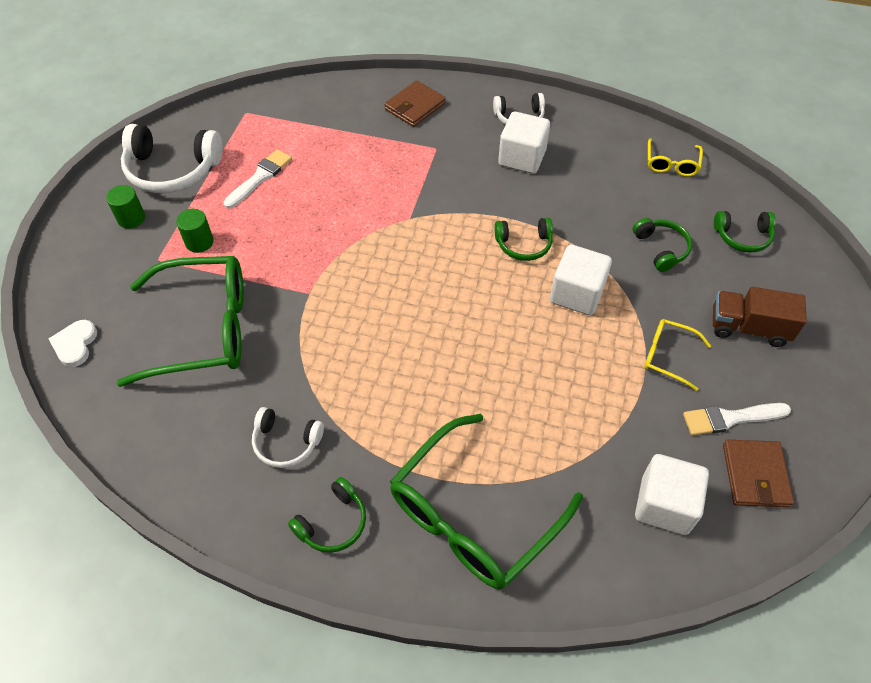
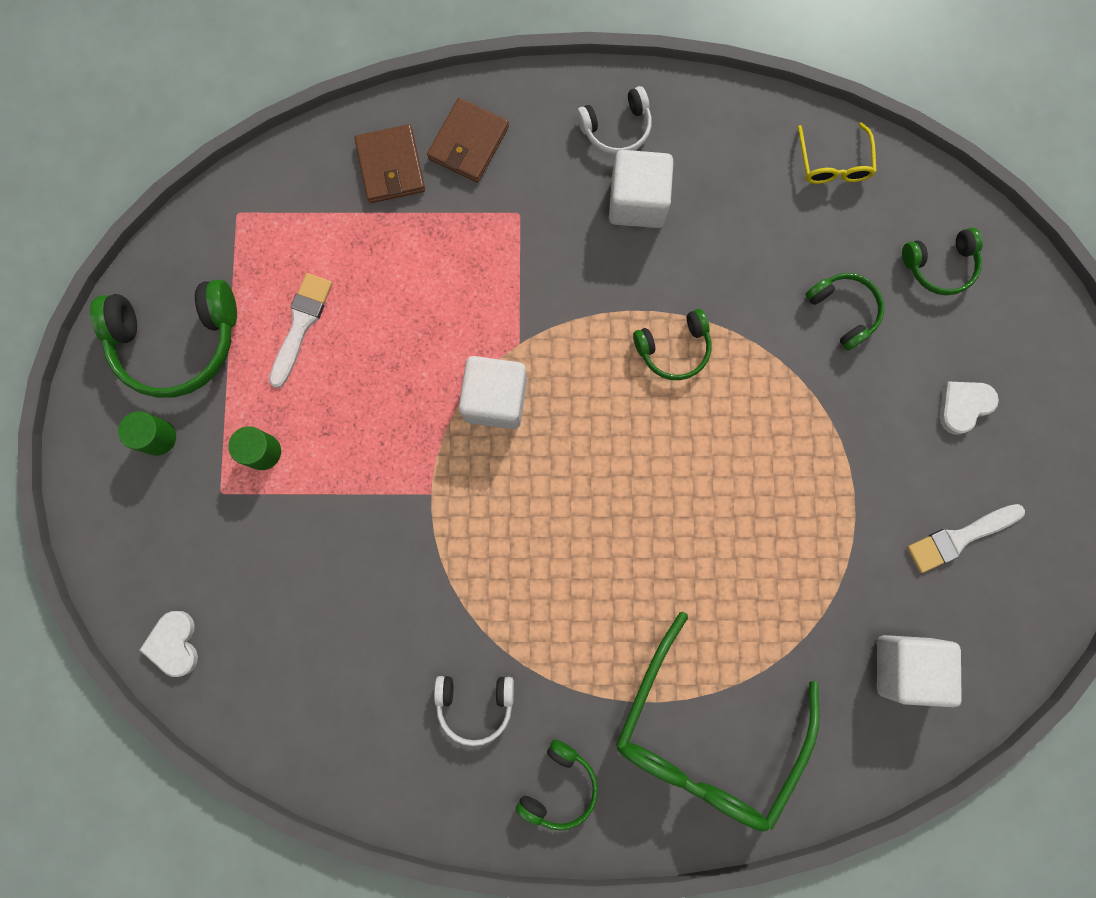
camera: 15 degrees left, 25 degrees up
green glasses [116,256,244,387] -> none
white headphones [121,124,223,193] -> green headphones [90,279,237,398]
white cube [550,244,612,315] -> white cube moved to [459,356,527,429]
yellow glasses [644,319,711,391] -> none
brown truck [713,287,807,347] -> white heart [940,381,999,435]
brown wallet [723,440,794,507] -> brown wallet moved to [355,124,425,203]

